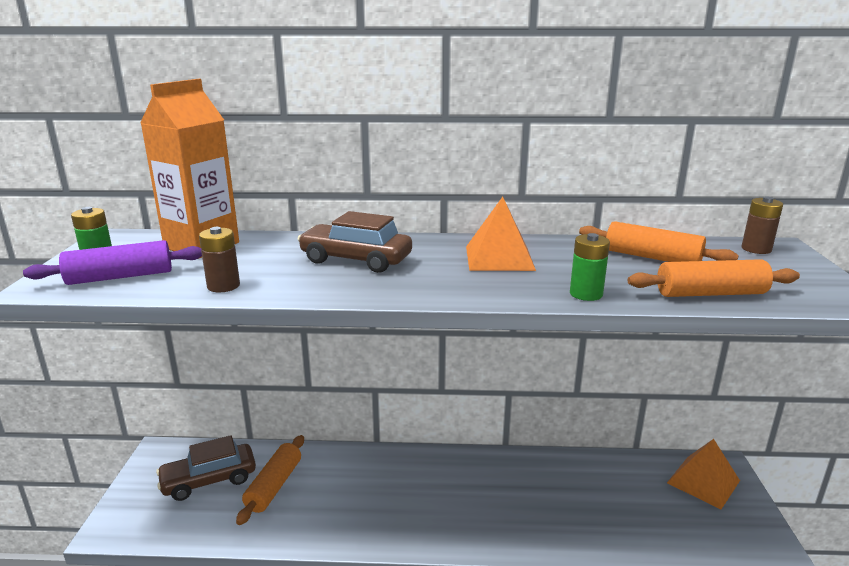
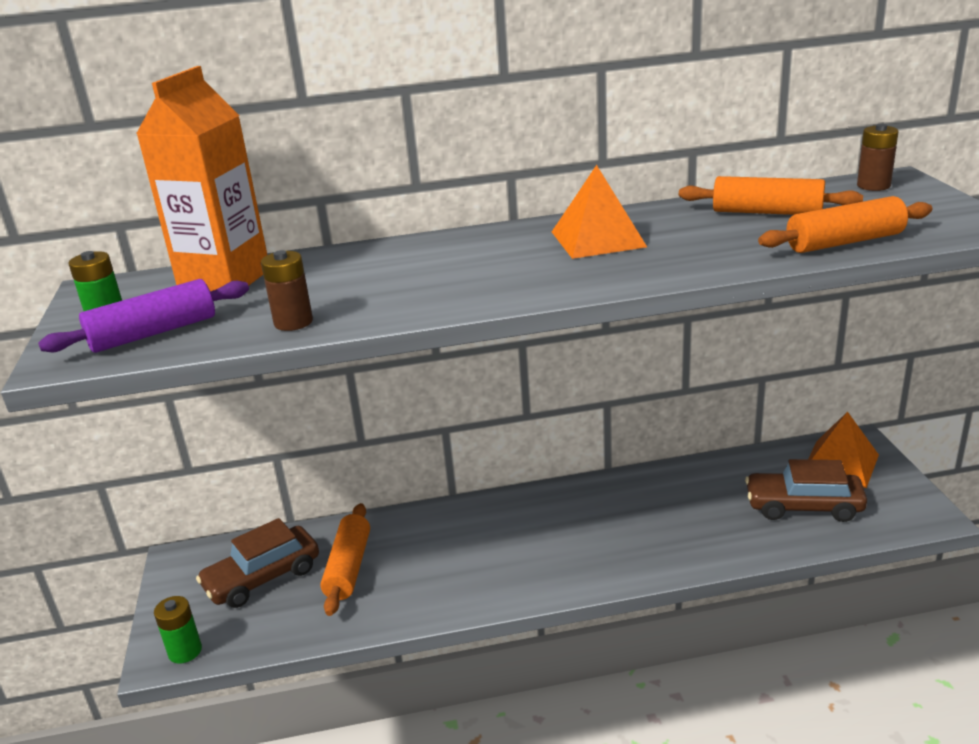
camera: 10 degrees left, 5 degrees up
brown car [298,211,412,273] -> brown car moved to [745,459,867,522]
green battery [570,233,610,301] -> green battery moved to [154,596,202,663]

